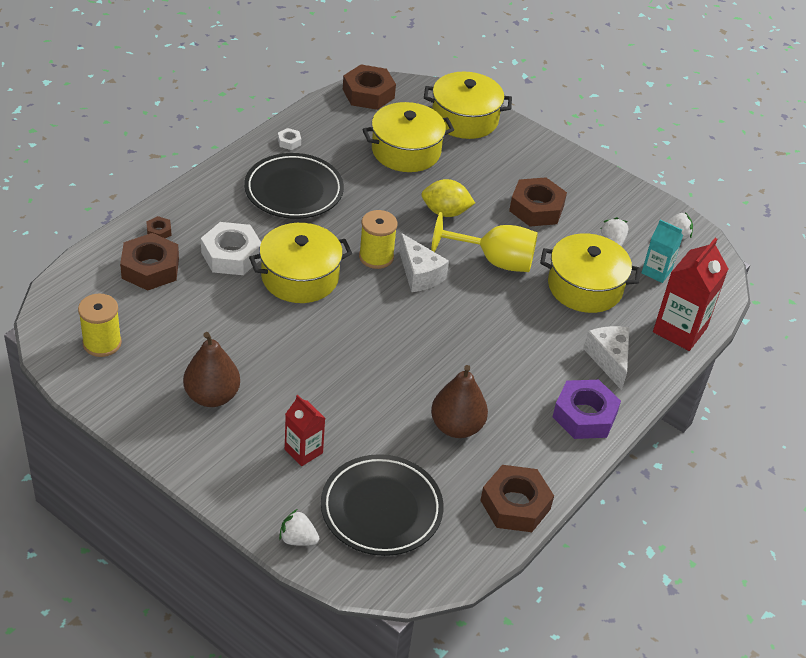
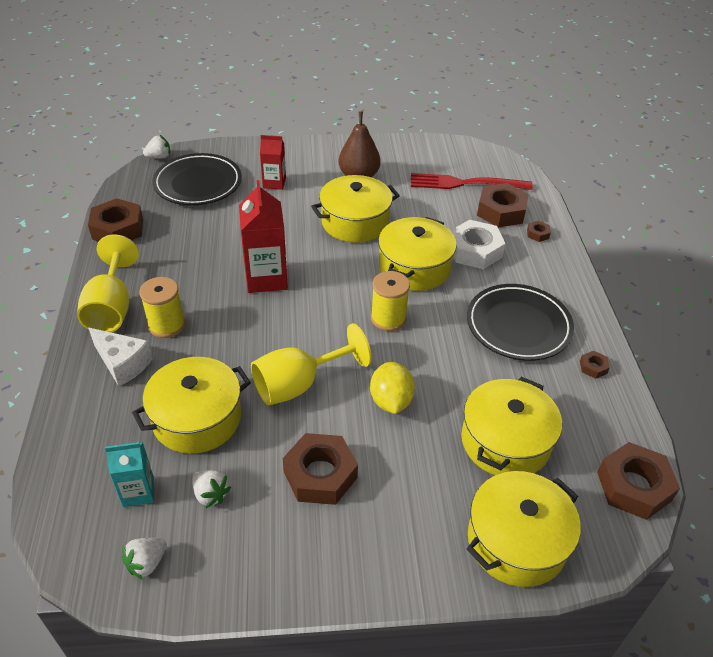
camera: 140 degrees right, 0 degrees up
yellow spool [78,294,122,357] -> yellow spool moved to [139,277,185,338]
white nut [278,128,301,150] -> brown nut [580,351,610,379]
white strawberry [279,509,319,546] -> white strawberry moved to [143,135,170,158]
white cheese [399,233,449,292] -> none
yellow lemon [421,179,475,217] -> yellow lemon turned 60 degrees counterclockwise [370,362,415,414]
brown pear [431,365,488,438] -> none
purple nut [552,380,621,439] -> yellow goblet [77,235,139,332]
red carton [653,238,728,351] -> red carton moved to [239,180,288,293]
none -> yellow pot [311,175,400,243]
none -> red fork [411,173,533,190]

